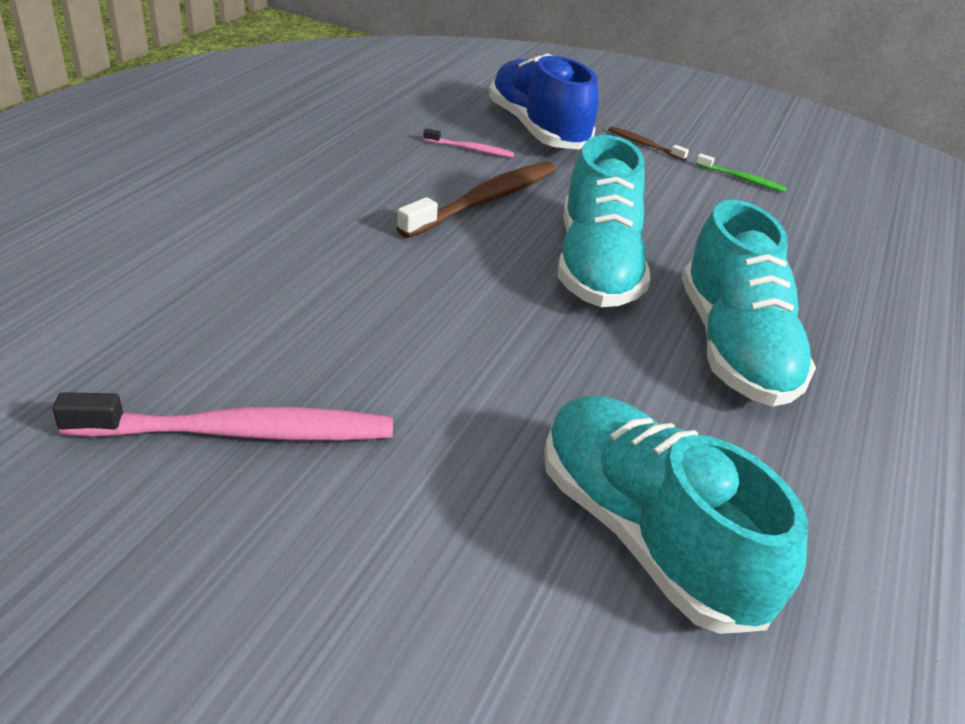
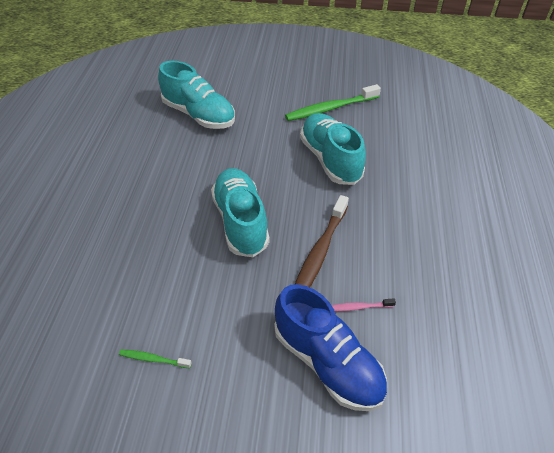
camera: 165 degrees right, 10 degrees up
pink toothbrush [52,392,393,441] -> green toothbrush [285,84,381,121]
brown toothbrush [608,126,689,161] -> none
turquoise shoe [682,200,816,406] -> turquoise shoe moved to [300,113,366,185]

